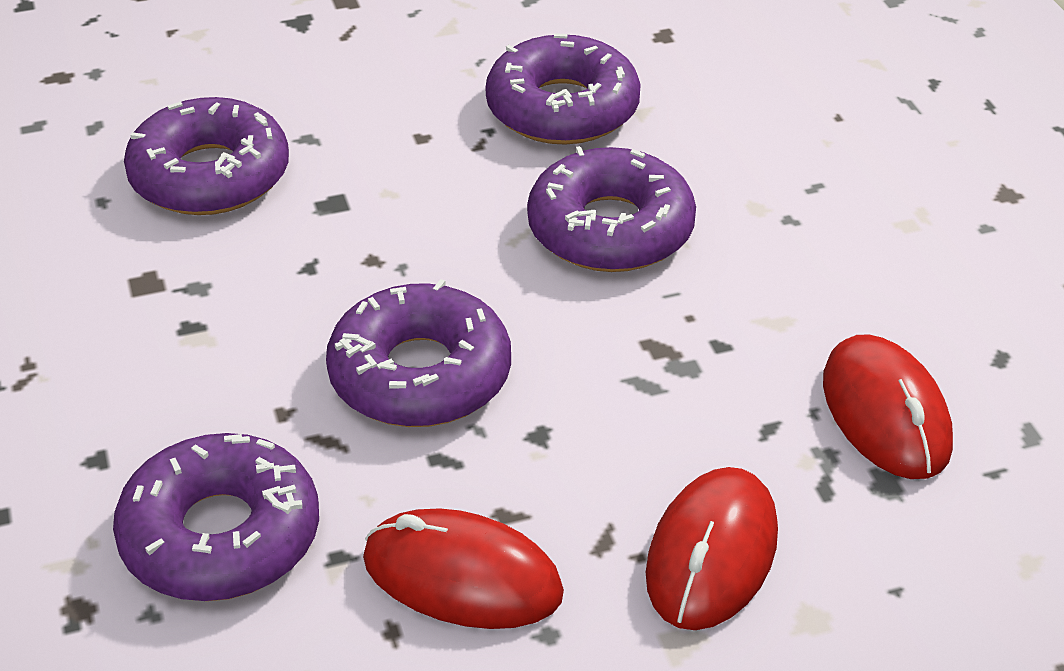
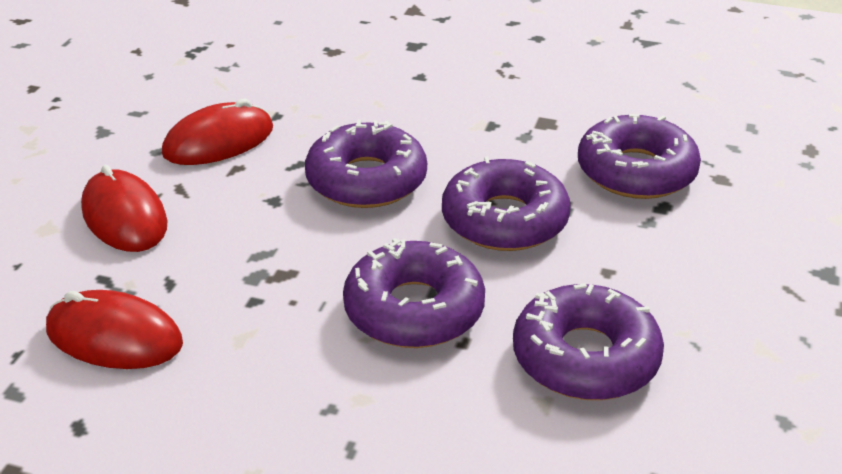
camera: 125 degrees right, 5 degrees down
purple donut [113,433,319,601] -> purple donut moved to [442,157,571,251]

